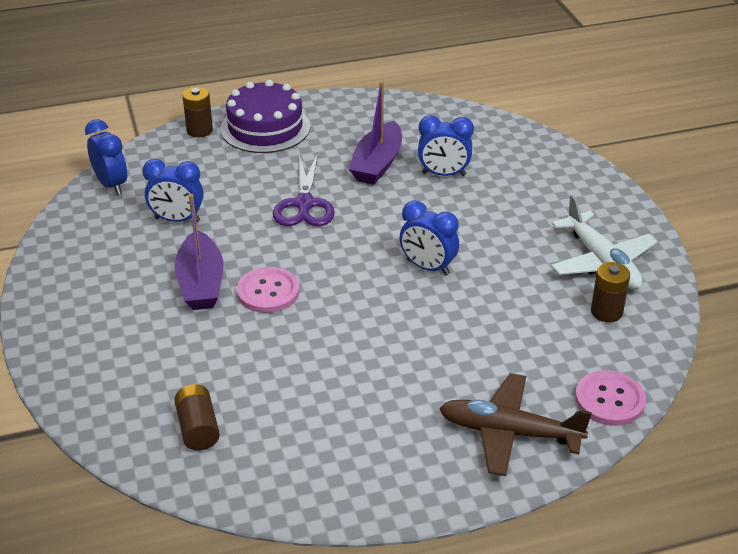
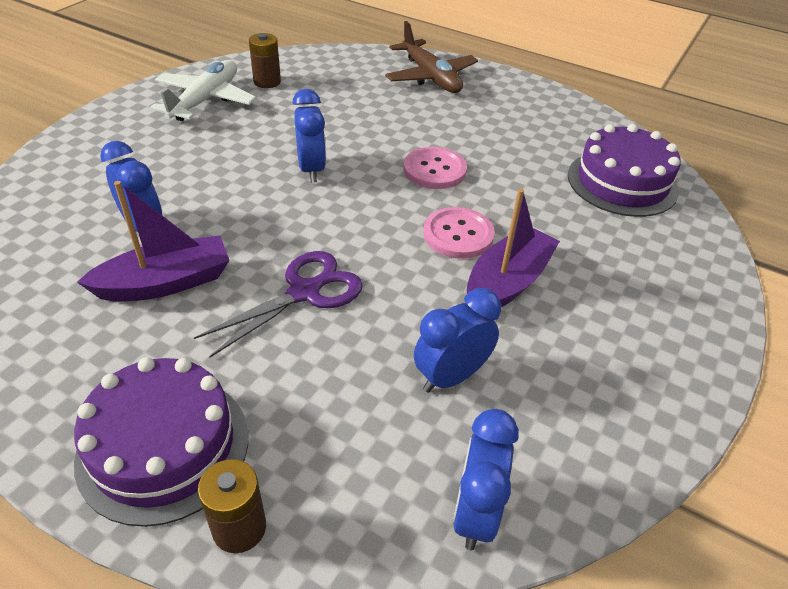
camera: 135 degrees left, 5 degrees up
blue clock [142,159,204,222] -> blue clock turned 90 degrees counterclockwise [414,288,501,393]
brown battery [174,384,220,450] -> purple cake [568,124,681,217]
pink button [575,370,646,426] -> pink button moved to [404,147,467,189]

